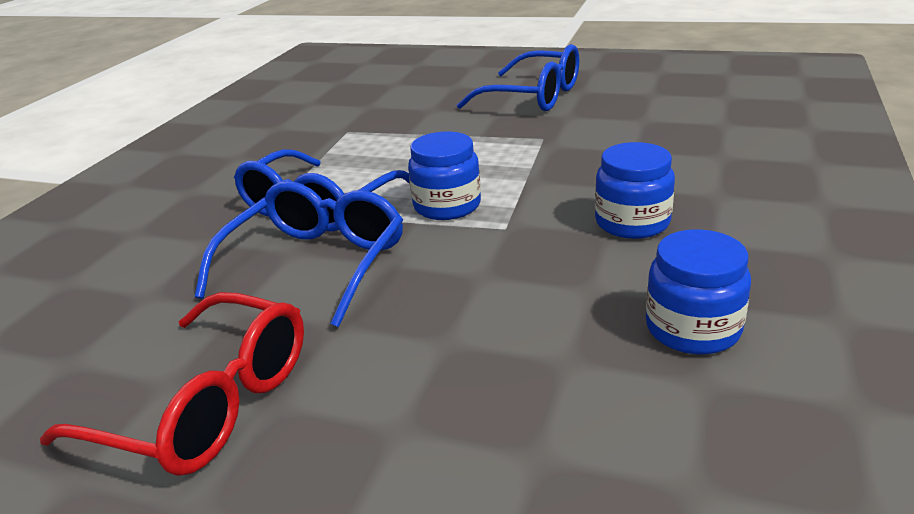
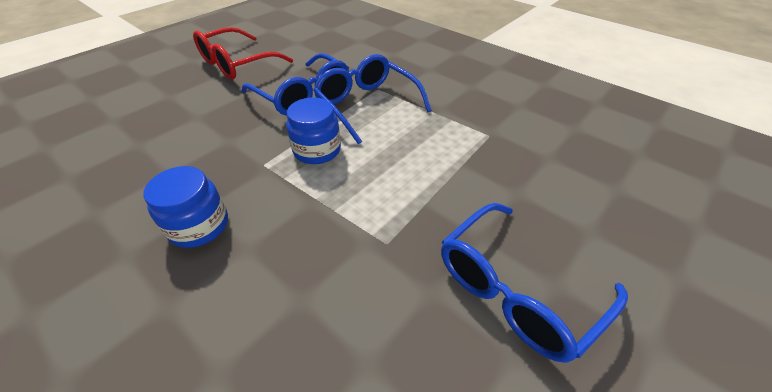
camera: 110 degrees right, 15 degrees up
blue jar [646,229,751,355] -> none

